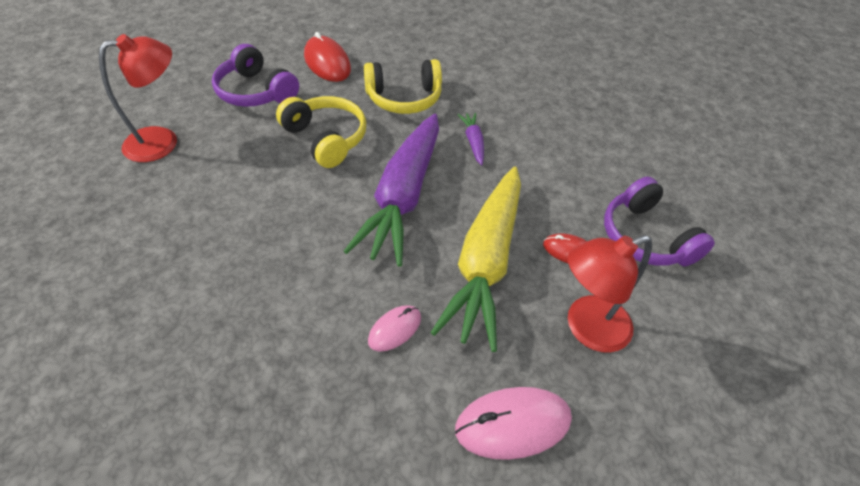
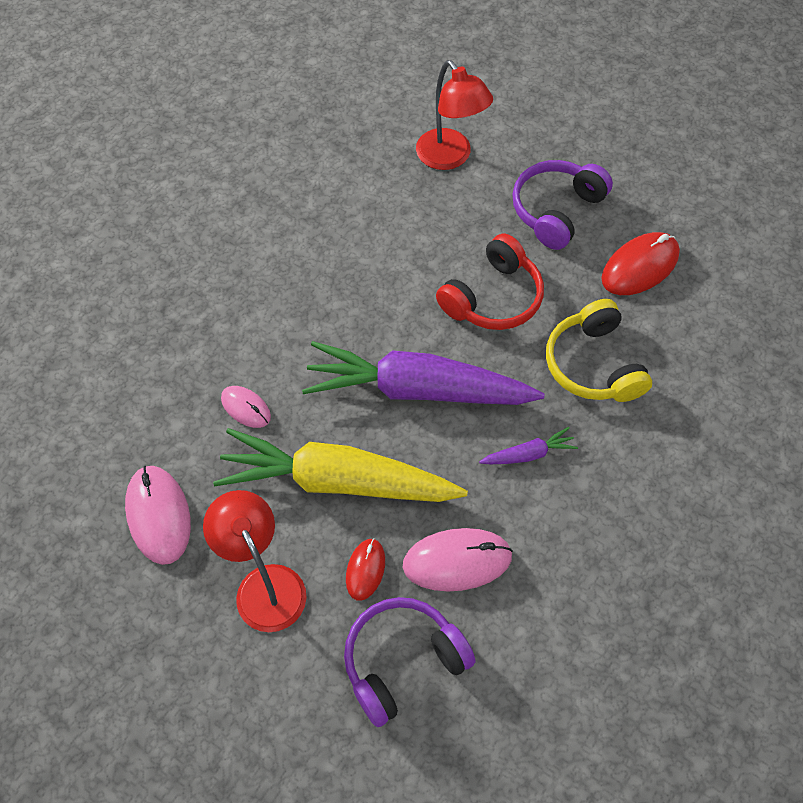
camera: 85 degrees right, 10 degrees up
yellow headphones [276,96,366,168] -> red headphones [436,233,544,330]
none -> pink mouse [403,528,513,592]

